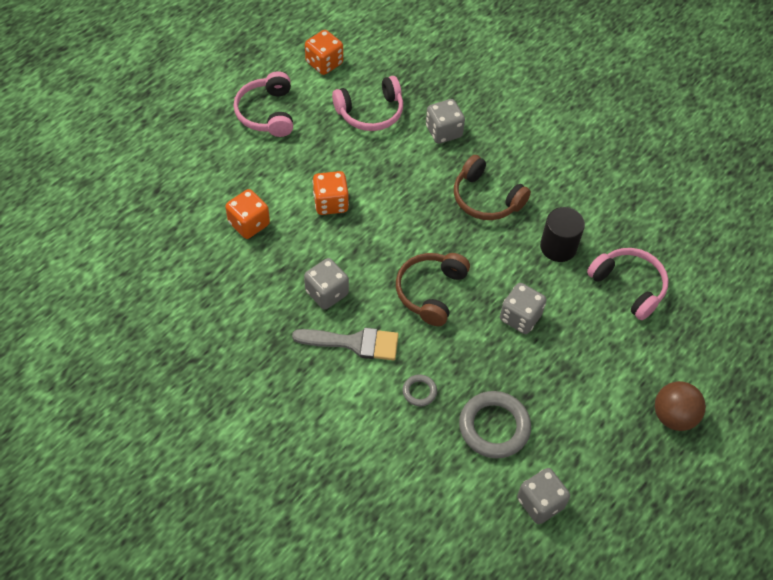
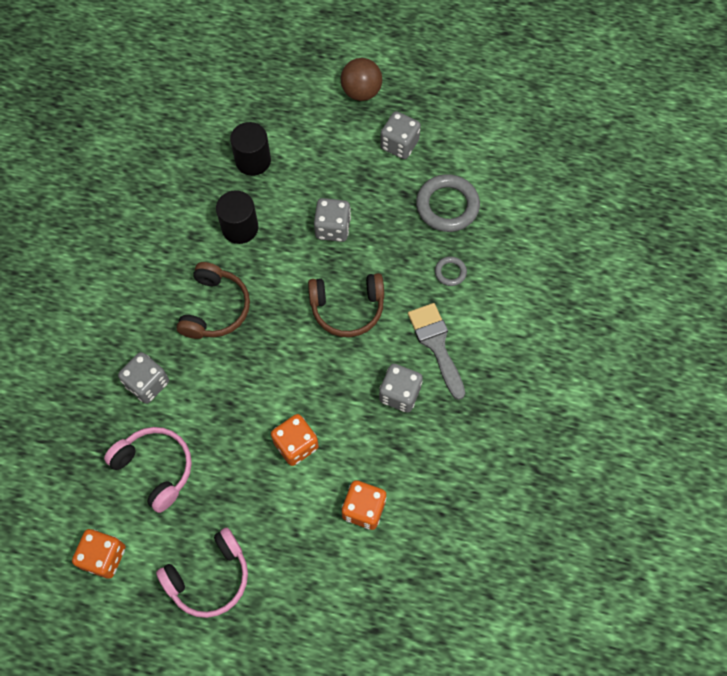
camera: 115 degrees left, 10 degrees up
grey dice [517,468,570,524] -> grey dice moved to [380,111,421,159]
pink headphones [587,248,669,320] -> black cylinder [230,122,271,176]

